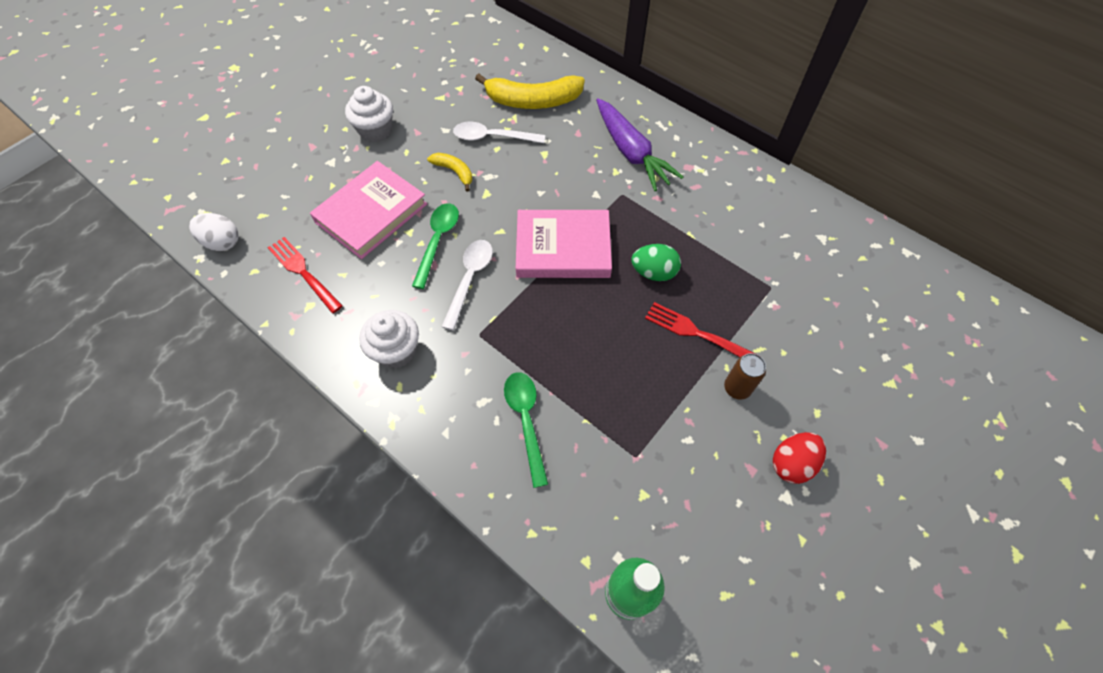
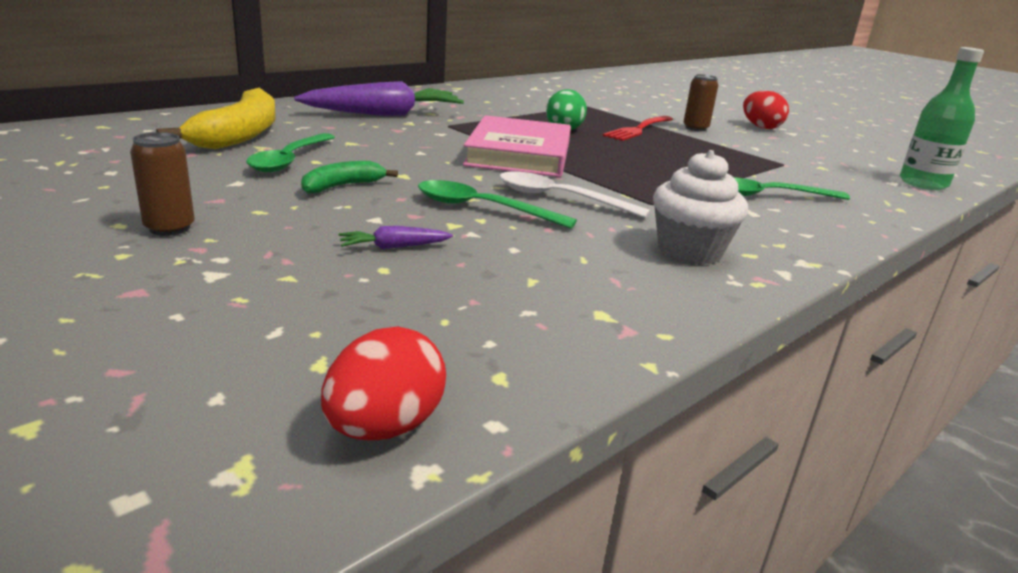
camera: 85 degrees left, 35 degrees down
white egg [189,213,239,251] -> red egg [321,327,446,440]
red fork [268,237,343,313] -> none
pink book [310,161,427,259] -> purple carrot [339,226,453,249]
white cupcake [345,86,393,142] -> brown can [130,132,195,236]
yellow banana [427,153,472,191] -> green banana [301,161,398,194]
white spoon [453,122,545,143] -> green spoon [246,133,335,172]

